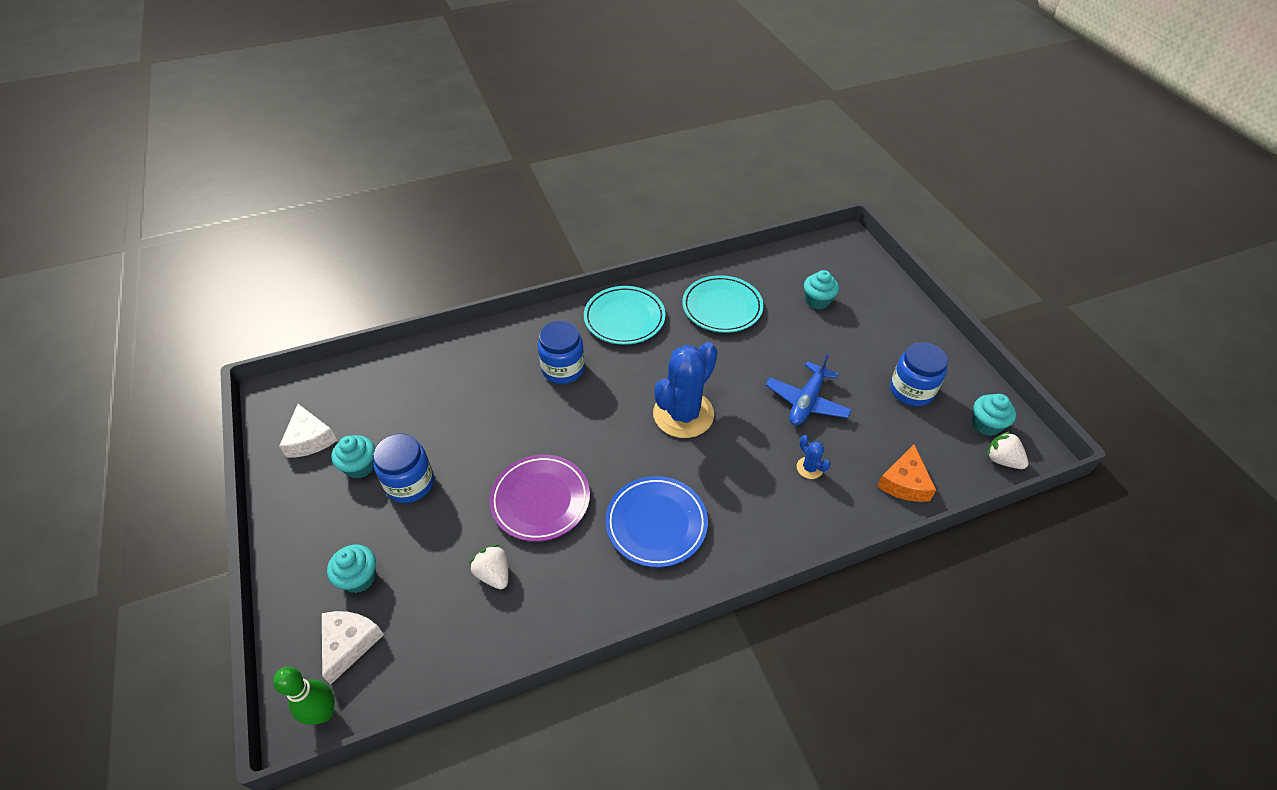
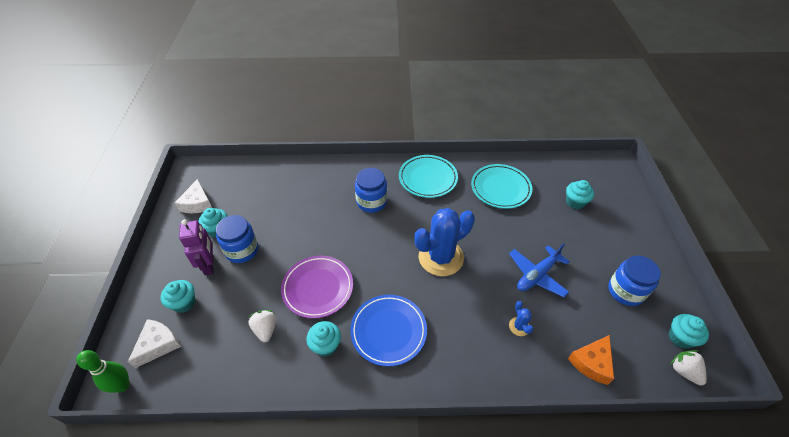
camera: 20 degrees right, 0 degrees up
none -> purple robot [179,219,214,276]
none -> turquoise cupcake [306,321,341,356]

